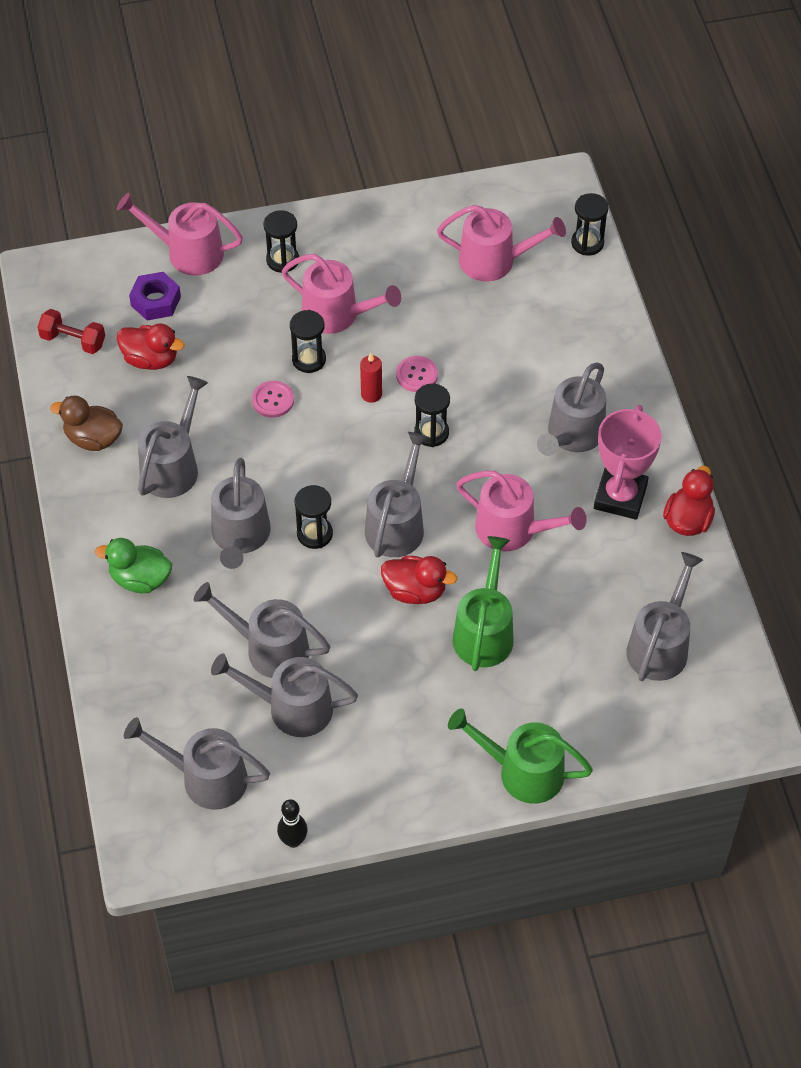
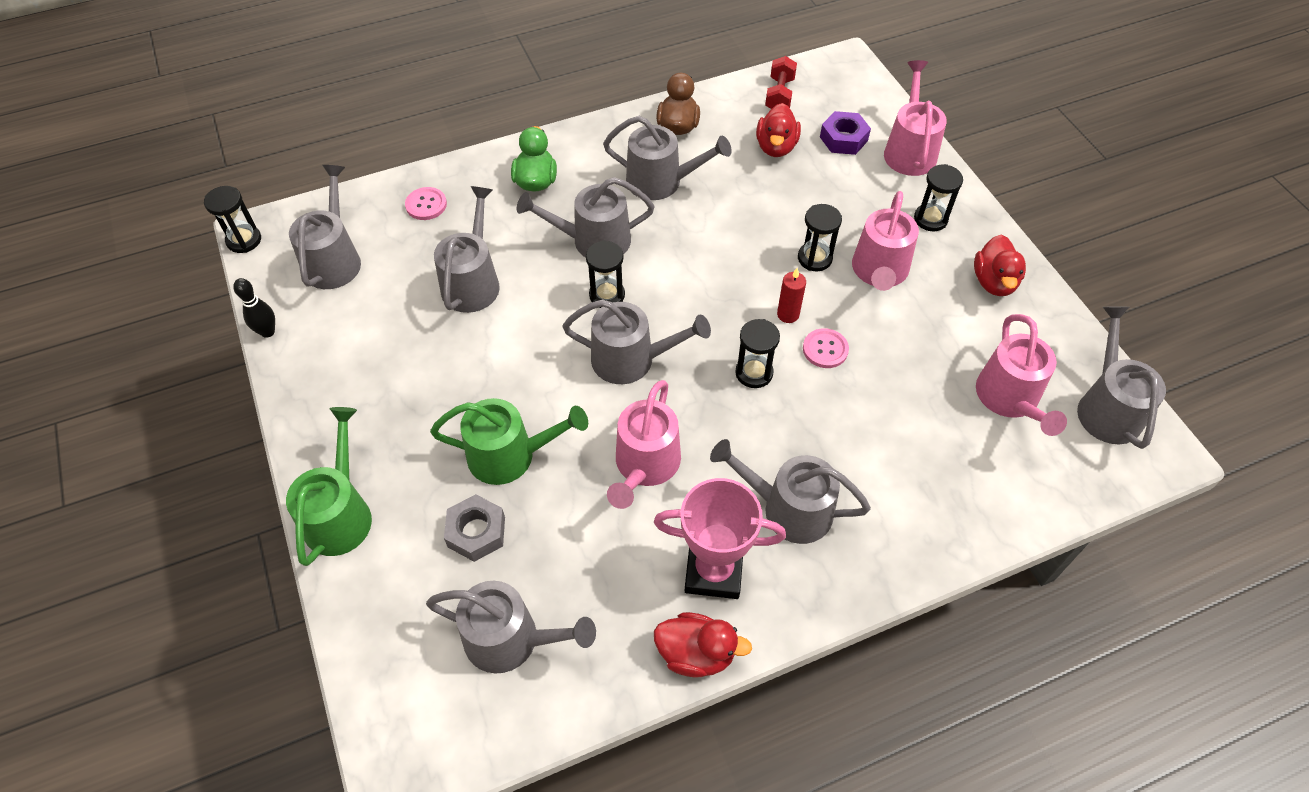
camera: 80 degrees right, 0 degrees up
grey watering can [211,653,358,737] -> grey watering can moved to [1077,306,1166,449]
pink button [252,381,294,418] -> pink button moved to [405,187,447,220]
red duck [381,556,457,604] -> red duck moved to [974,235,1026,296]
black hourglass [571,193,608,256] -> black hourglass moved to [204,186,261,253]
none -> grey nut [444,494,505,562]

